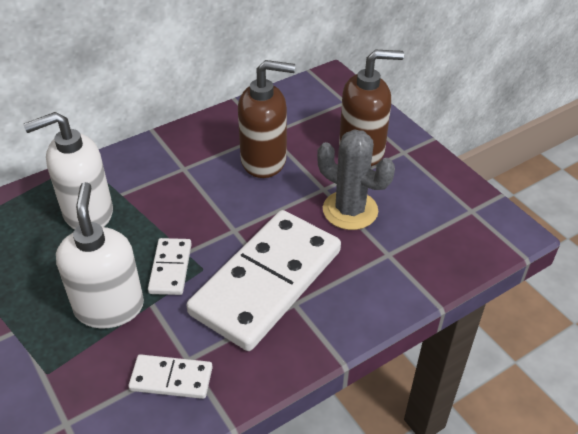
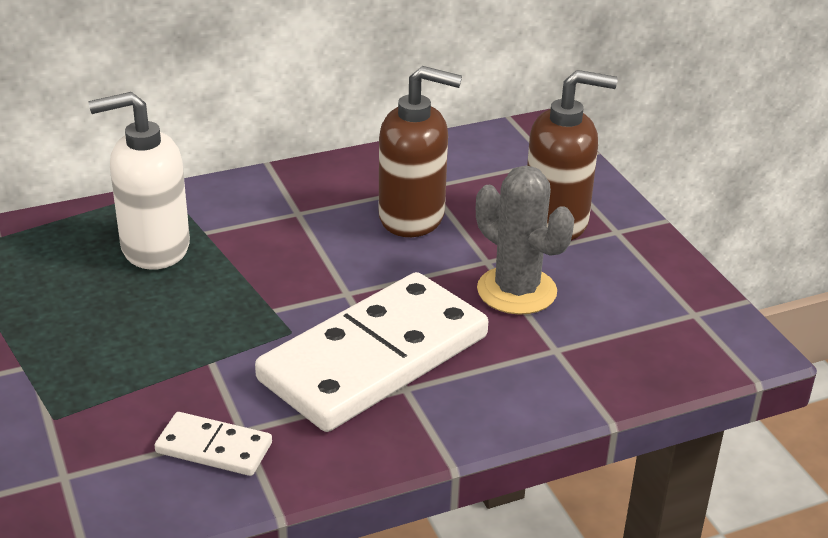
camera: 10 degrees right, 10 degrees down
white soap dispenser [56,182,144,328] -> none
white domino [148,238,192,295] -> none

